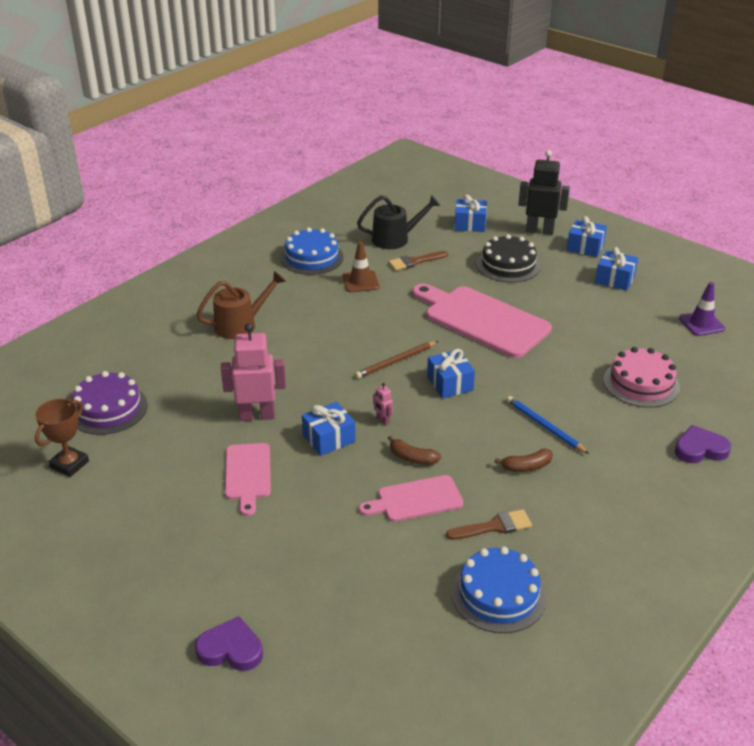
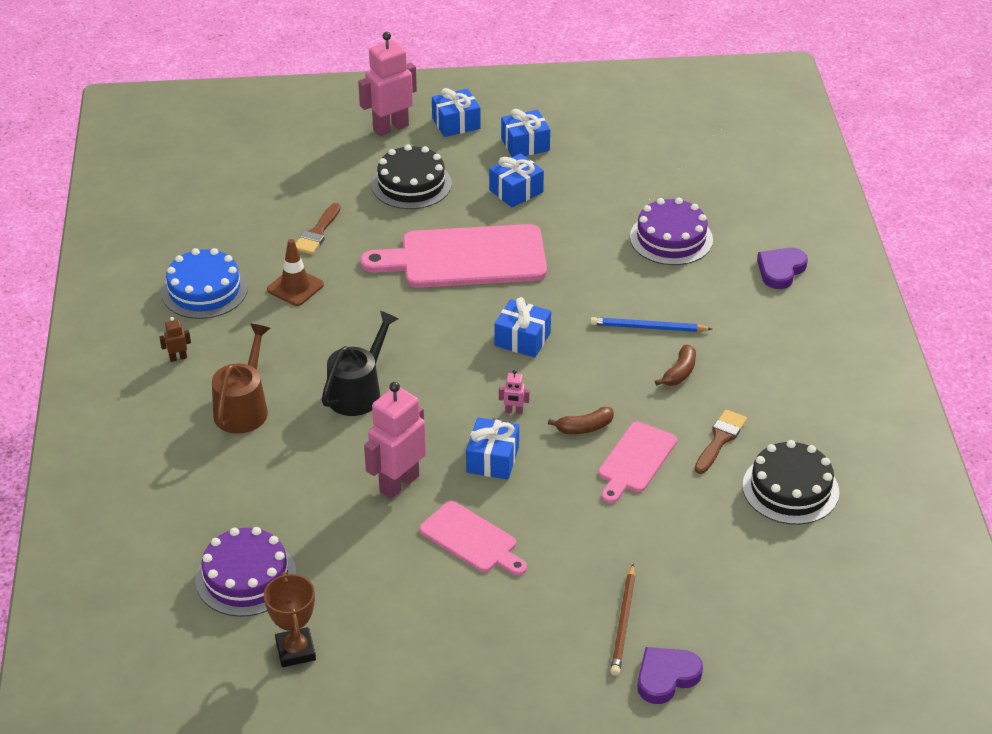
camera: 45 degrees left, 5 degrees up
brown pencil [355,341,438,378] -> brown pencil moved to [610,564,635,676]
black watering can [357,195,441,249] -> black watering can moved to [322,311,399,416]
blue cake [452,547,547,633] -> black cake [742,440,839,525]
blue gift [454,194,487,232] -> blue gift moved to [489,153,544,207]
black robot [518,150,570,235] -> pink robot [358,32,417,136]
pink cake [604,347,680,408] -> purple cake [630,198,713,265]
purple traffic cone [679,282,725,336] -> none
none -> brown robot [159,317,191,362]

